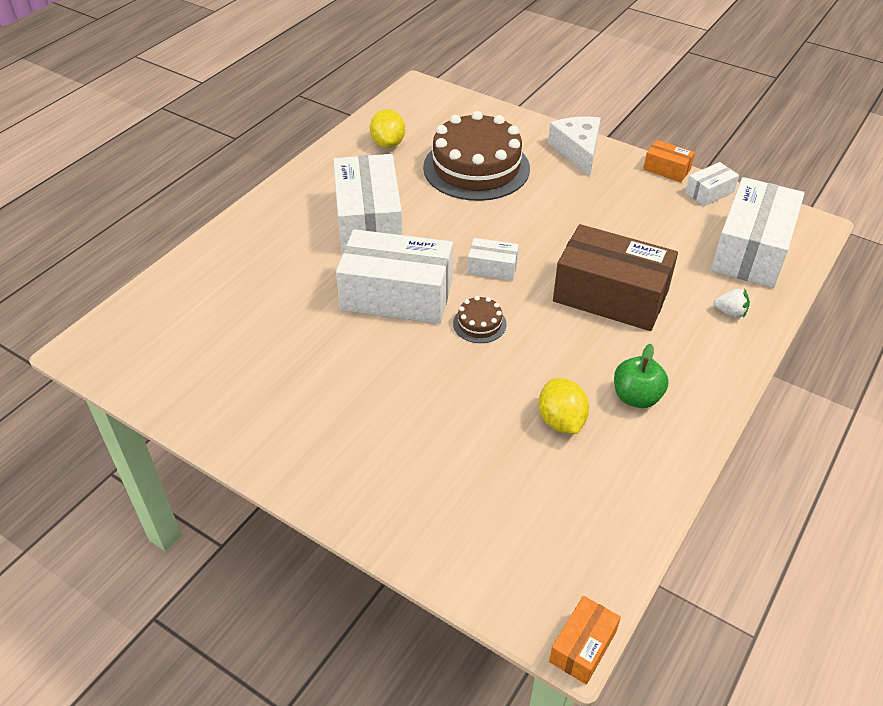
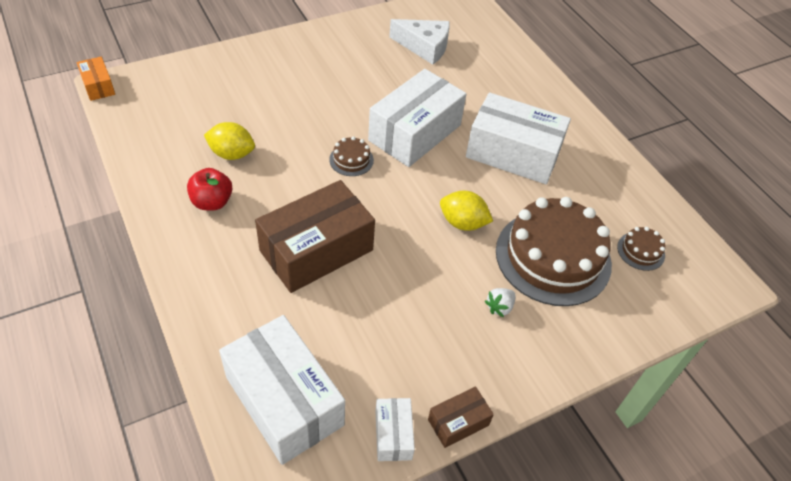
camera: 115 degrees right, 5 degrees up
yellow lemon [370,109,405,148] -> yellow lemon moved to [440,191,493,231]
white box [468,238,519,281] -> none
white cheese [548,117,601,176] -> white cheese moved to [389,19,450,65]
green apple [614,344,669,408] -> red apple [187,168,232,211]
orange box [643,140,695,182] -> brown box [428,386,494,448]
white strawberry [713,289,750,318] -> white strawberry moved to [485,288,515,318]
none -> brown cake [617,227,665,271]

